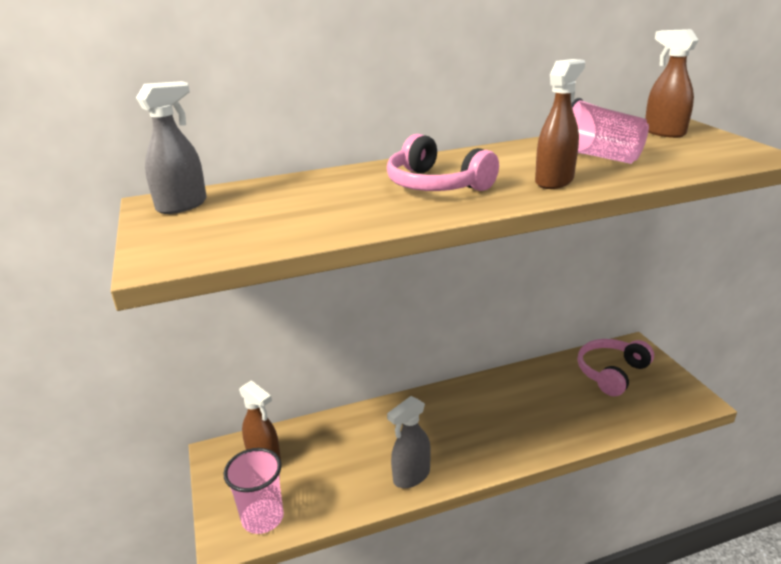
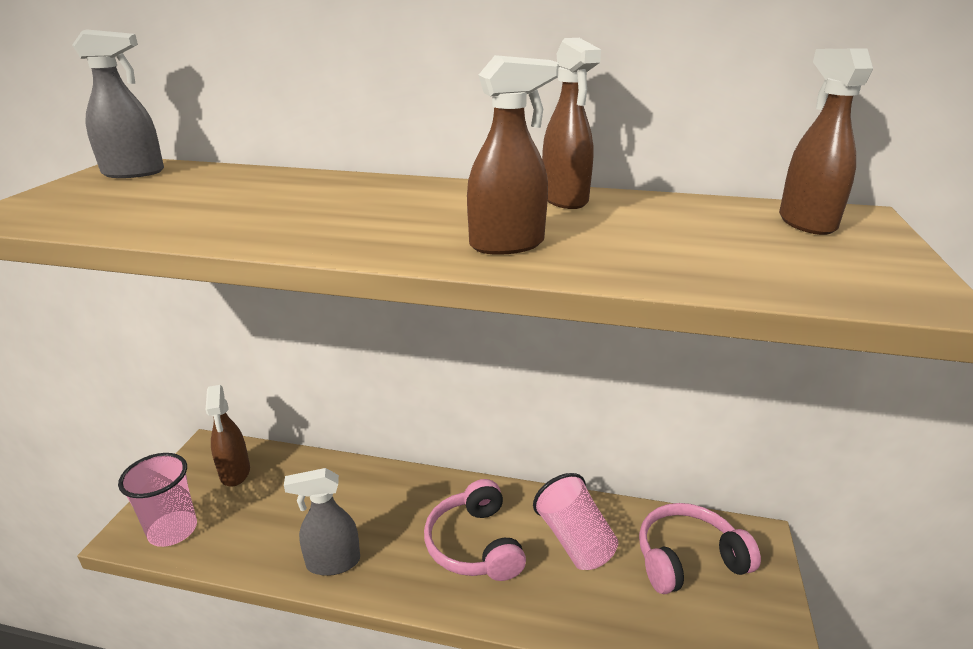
camera: 30 degrees right, 0 degrees up
pink headphones [387,134,499,191] -> pink headphones moved to [424,479,526,581]
pink cup [571,98,649,164] -> pink cup moved to [533,473,618,570]
none -> brown spray bottle [542,38,601,209]

